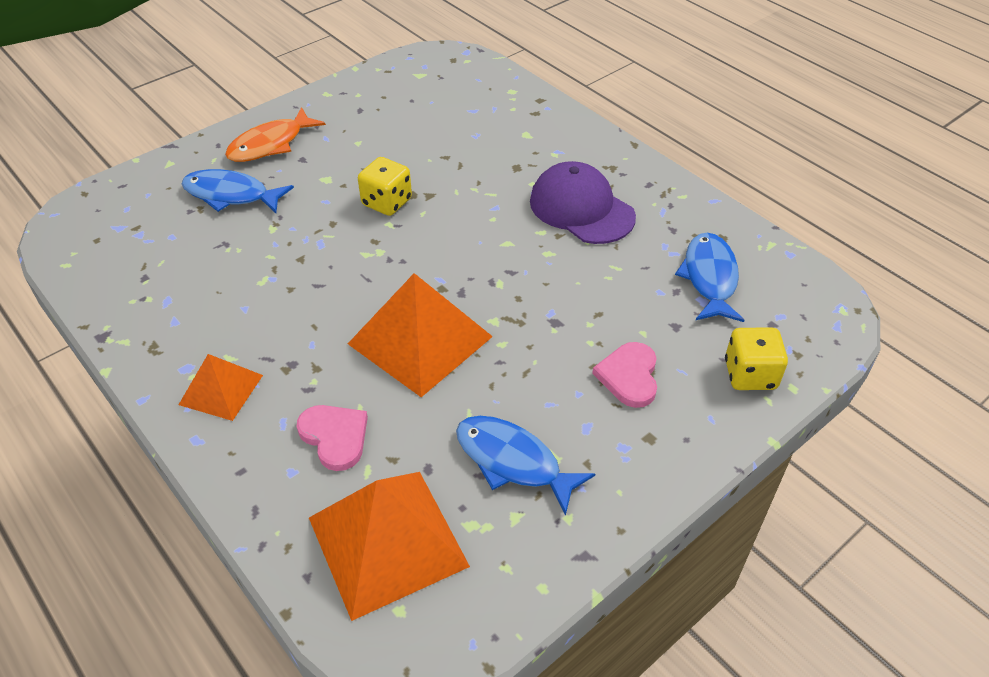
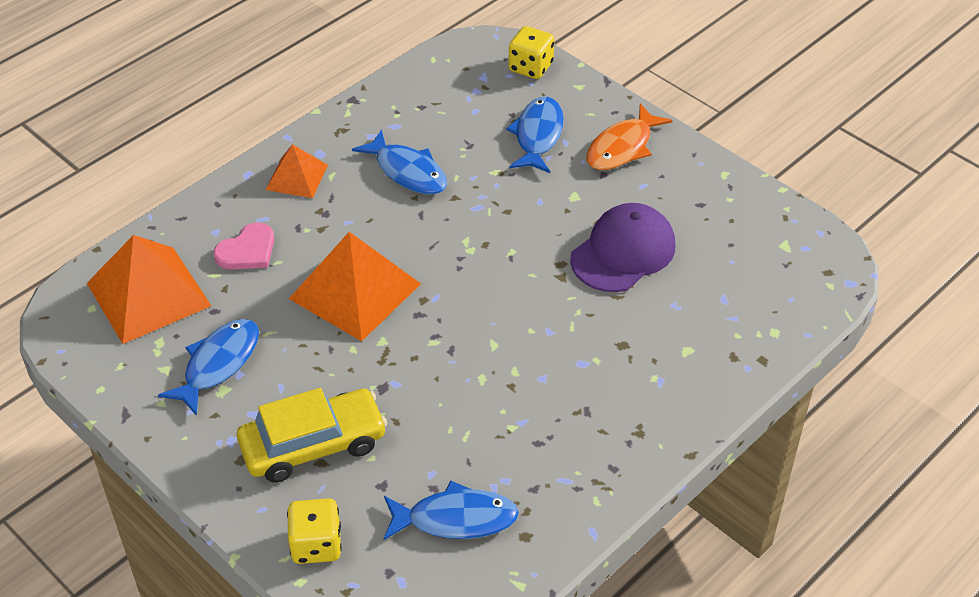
camera: 85 degrees right, 0 degrees up
orange fish [225,107,326,162] -> orange fish turned 90 degrees counterclockwise [586,104,672,170]
yellow dice [358,157,412,216] -> yellow dice moved to [509,26,554,79]
purple cap [530,161,636,244] -> purple cap moved to [570,203,675,292]
pink heart [592,342,657,408] -> yellow car [237,388,387,483]
none -> blue fish [352,129,447,194]

